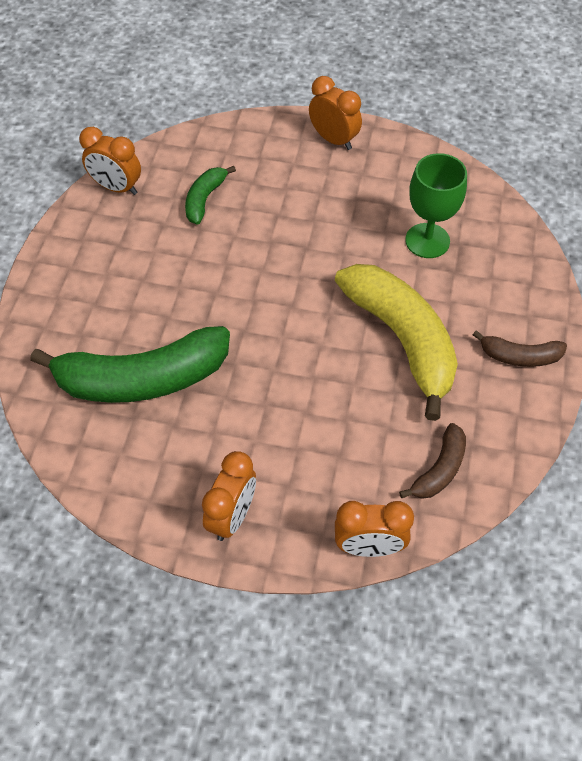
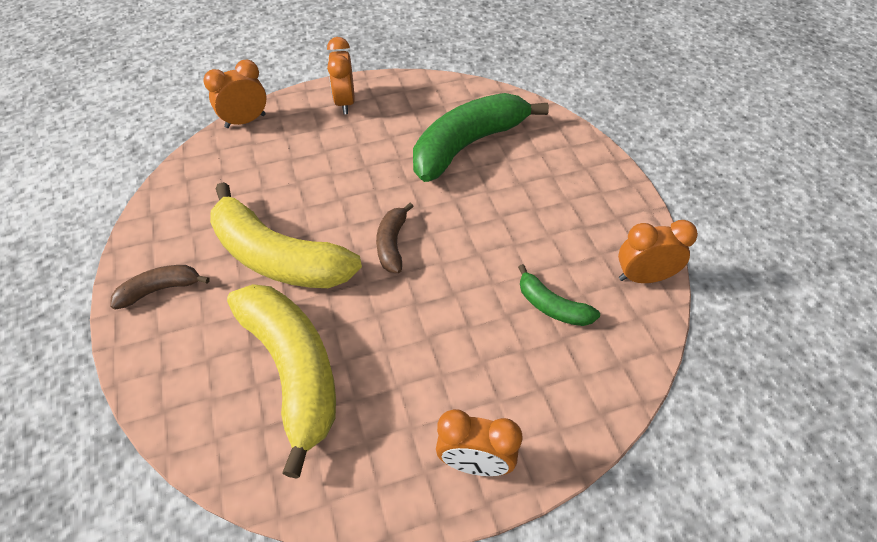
camera: 150 degrees right, 5 degrees down
green banana [185,166,236,225] -> green banana turned 135 degrees clockwise [518,264,600,326]
brown banana [399,423,466,499] -> brown banana moved to [376,203,414,273]
green goblet [405,153,467,258] -> yellow banana [227,284,336,479]

